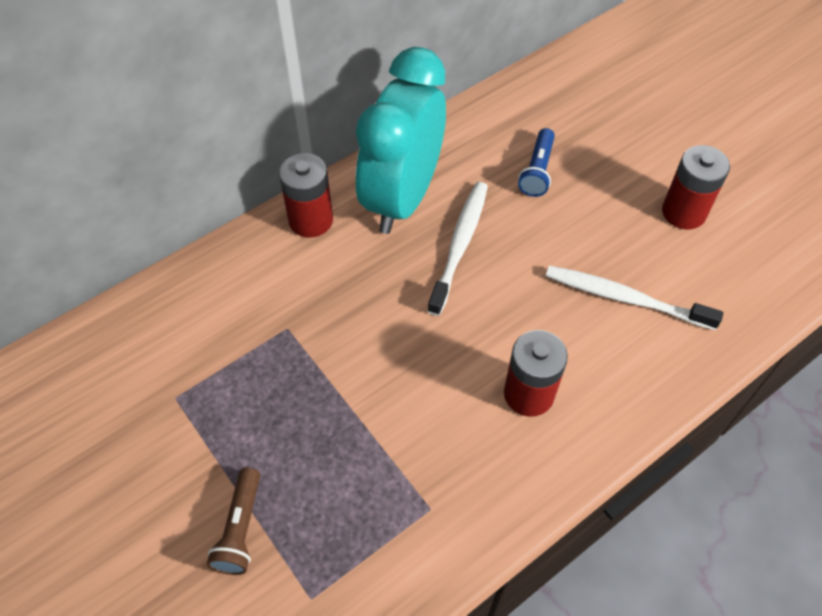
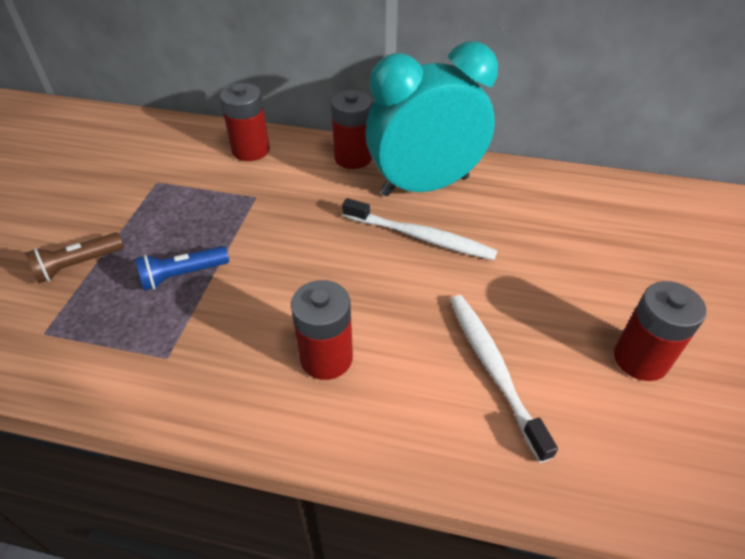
camera: 50 degrees right, 10 degrees down
white toothbrush [427,182,488,316] -> white toothbrush turned 45 degrees clockwise [342,198,498,260]
blue flashlight [518,128,555,197] -> blue flashlight moved to [135,246,229,290]
none -> red battery [220,83,270,161]

